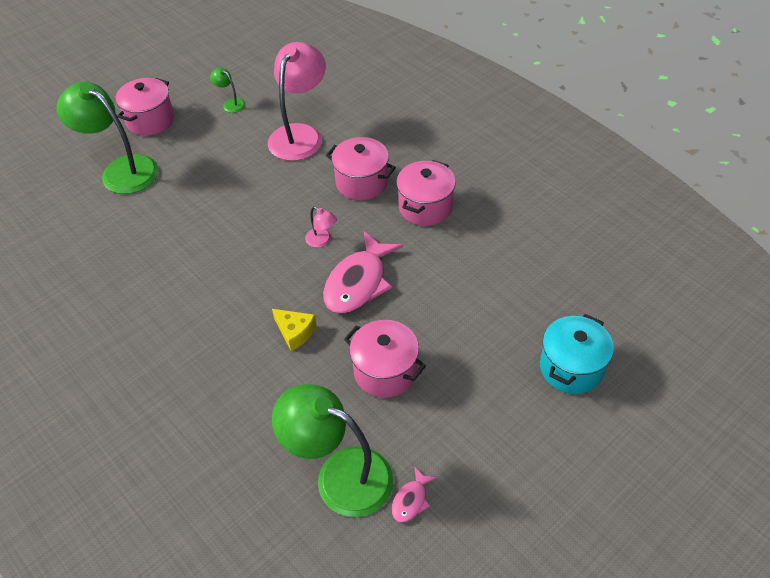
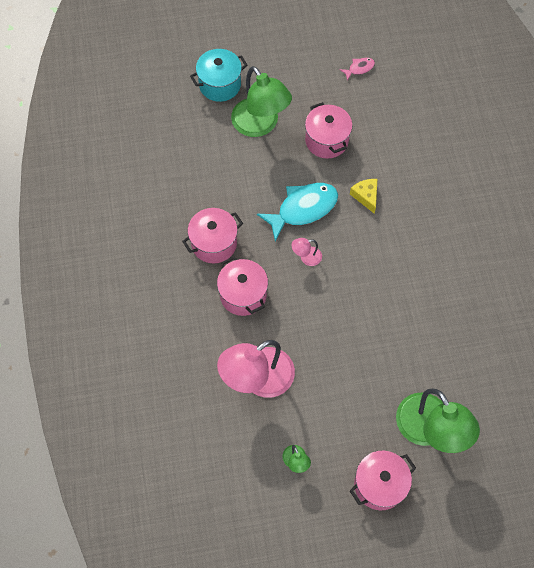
camera: 150 degrees left, 15 degrees up
green lamp [272,384,394,517] -> green lamp moved to [231,66,292,137]
pink lamp [305,206,337,248] -> pink lamp turned 90 degrees counterclockwise [292,238,322,266]
pink fish [323,231,403,314] -> turquoise fish [257,183,338,241]

